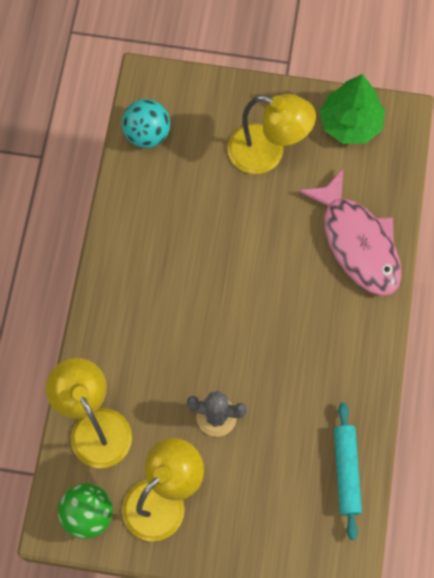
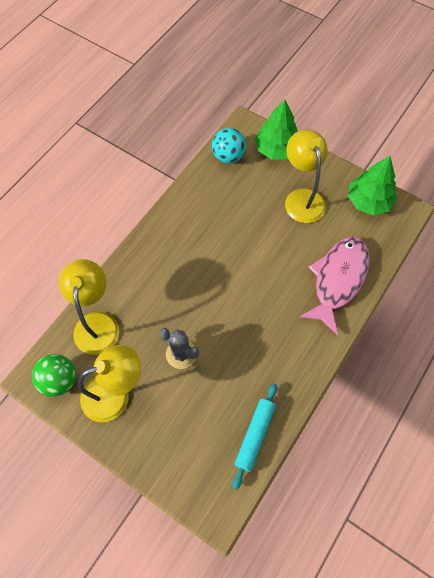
camera: 25 degrees right, 5 degrees down
yellow lamp [227,94,316,174] -> yellow lamp turned 150 degrees counterclockwise [285,129,328,223]
pink fish [298,169,402,296] -> pink fish turned 150 degrees counterclockwise [299,237,370,335]
none -> green tree [255,99,298,160]

